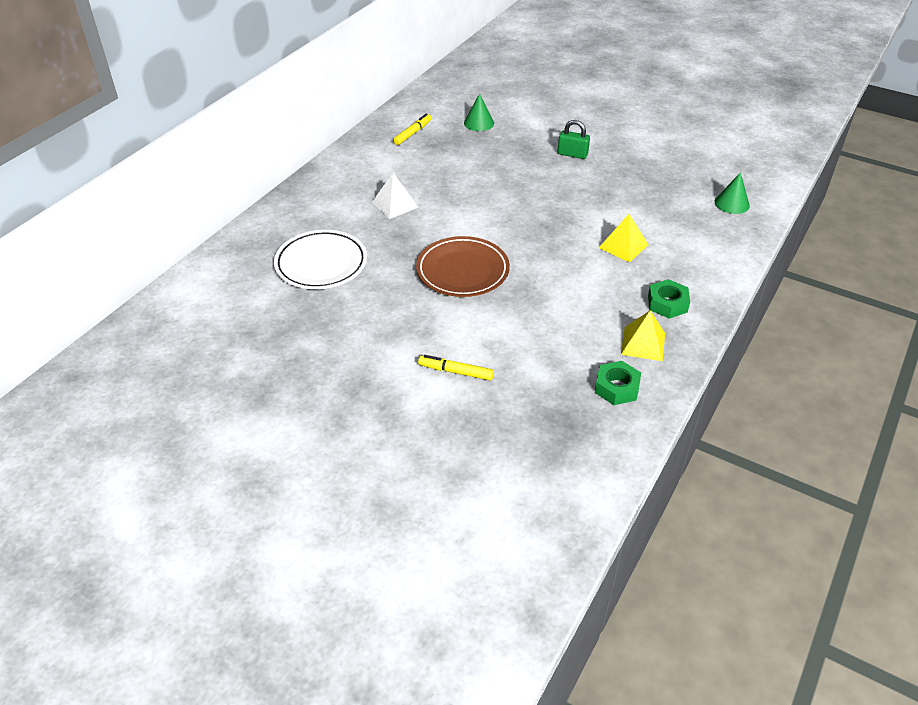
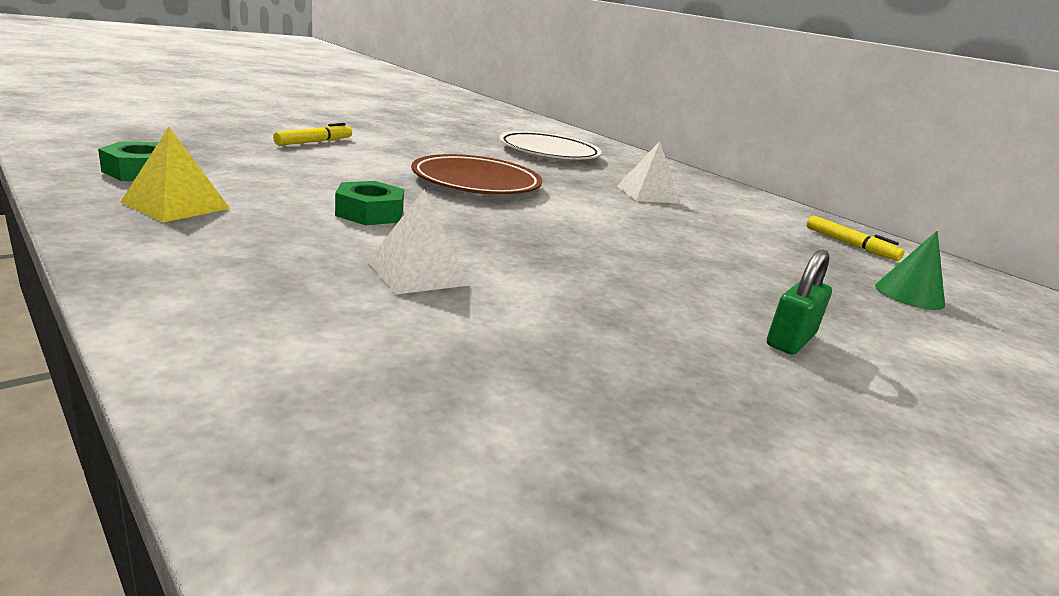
camera: 105 degrees right, 20 degrees down
yellow pyramid [599,214,648,263] -> white pyramid [367,189,470,294]
green nut [648,279,690,319] -> green nut moved to [335,181,404,225]
green cone [715,172,750,214] -> none

